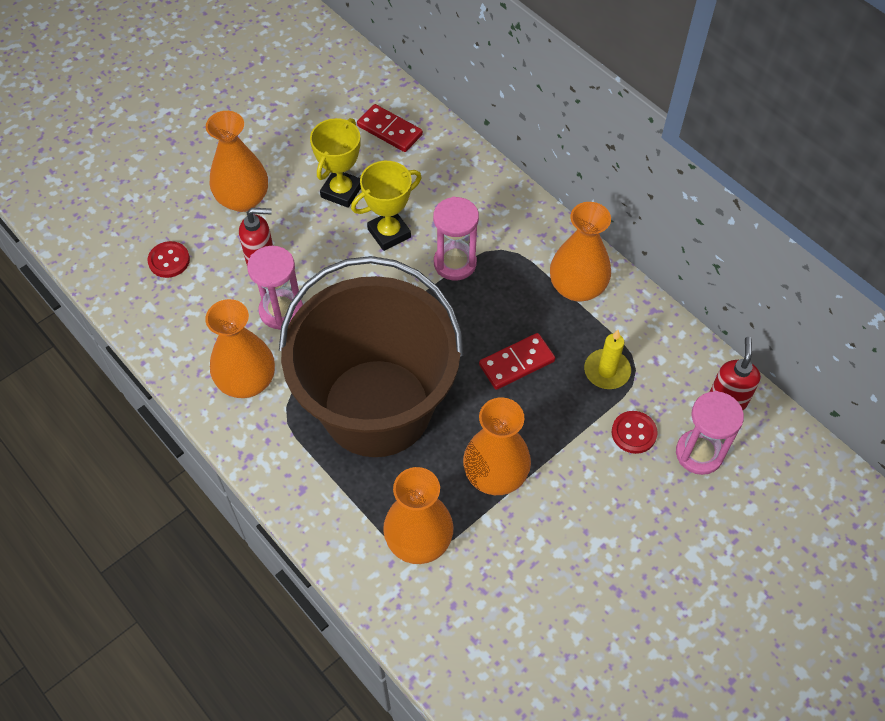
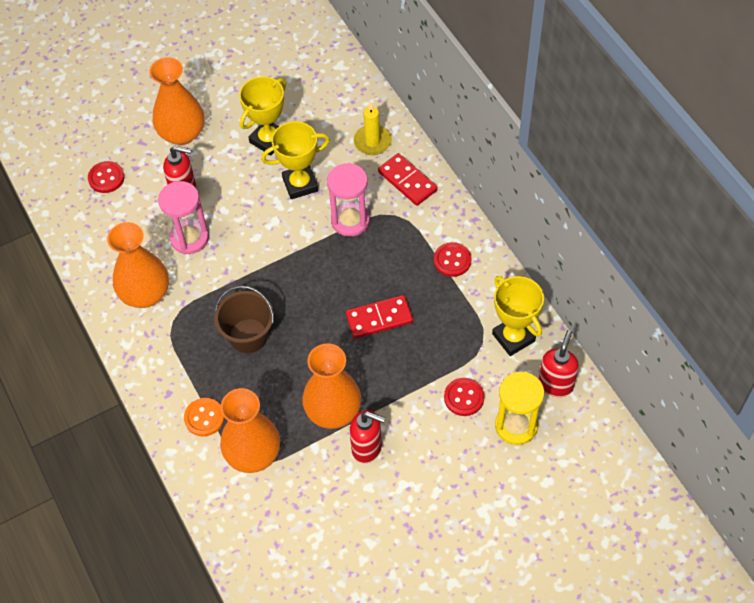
camera: 15 degrees right, 0 degrees up
brown bucket [279,256,464,457] -> brown bucket [214,286,274,353], size x0.41
red domino [357,104,423,152] -> red domino moved to [378,153,438,206]
orange vase [550,202,611,301] -> red button [434,242,472,277]
yellow candle [584,330,631,389] -> yellow candle moved to [353,101,392,155]
pink hourglass [676,391,744,475] -> yellow hourglass [495,372,544,445]
none -> orange button [184,398,225,436]
none -> red soap dispenser [350,410,385,463]
none -> yellow trophy [492,276,544,356]

